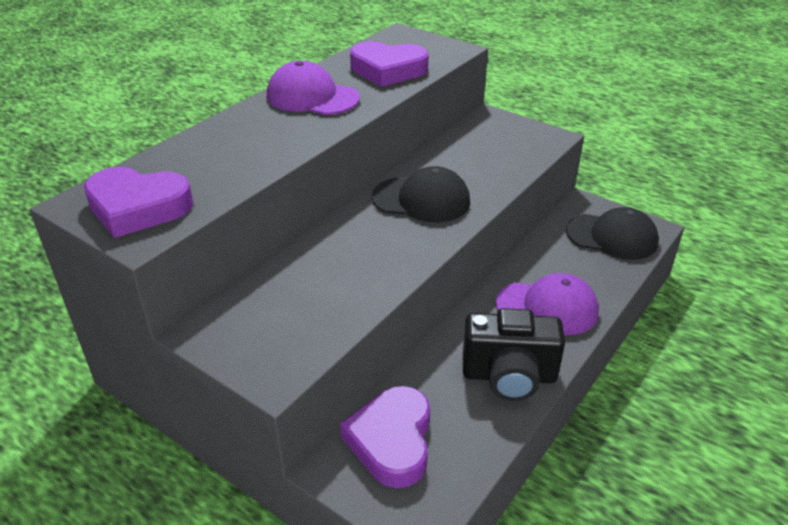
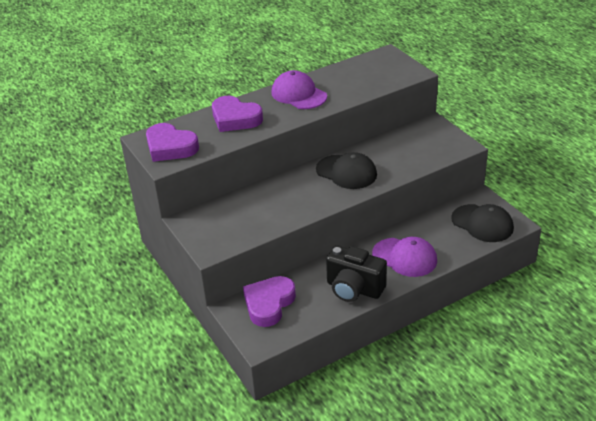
camera: 25 degrees right, 0 degrees up
purple heart [350,41,428,87] -> purple heart moved to [212,96,263,132]

